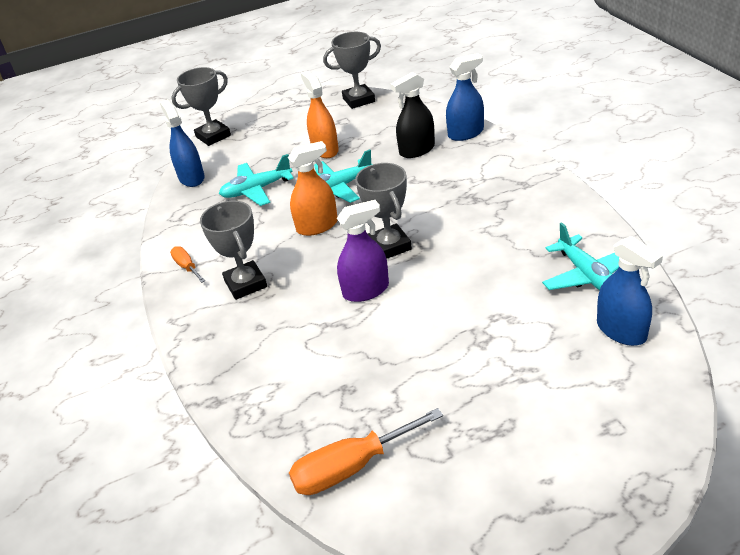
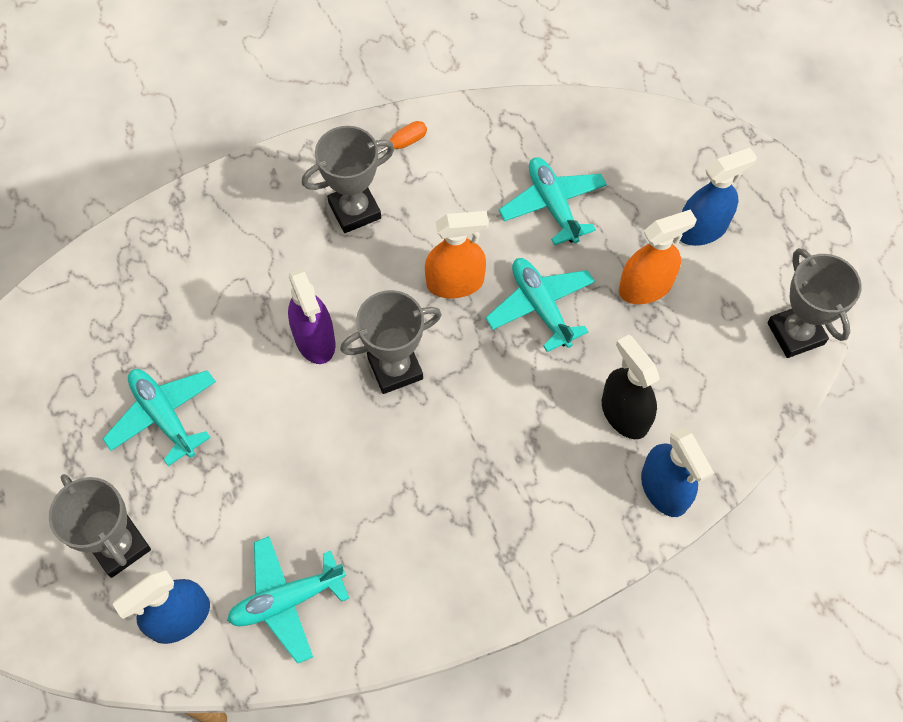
camera: 85 degrees right, 25 degrees up
blue spray bottle [160,99,205,187] -> blue spray bottle moved to [680,148,757,246]
grey trophy [172,67,231,146] -> grey trophy moved to [49,474,151,578]
orange spray bottle [288,141,337,236] -> orange spray bottle turned 75 degrees counterclockwise [425,211,489,298]
orange screwdriver [289,408,443,495] -> none
none -> turquoise plane [103,369,216,466]

